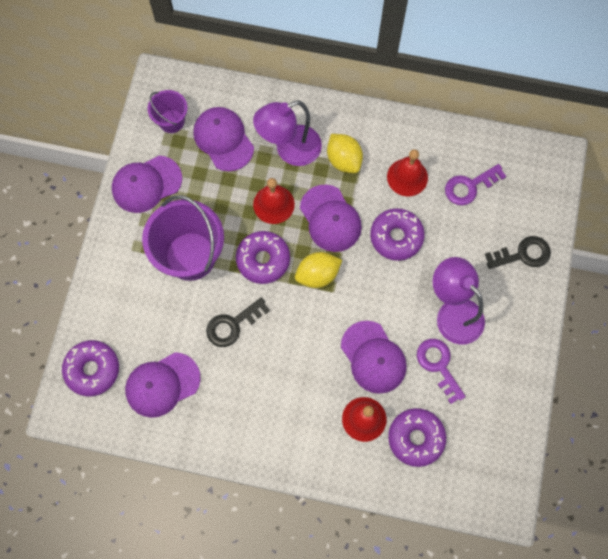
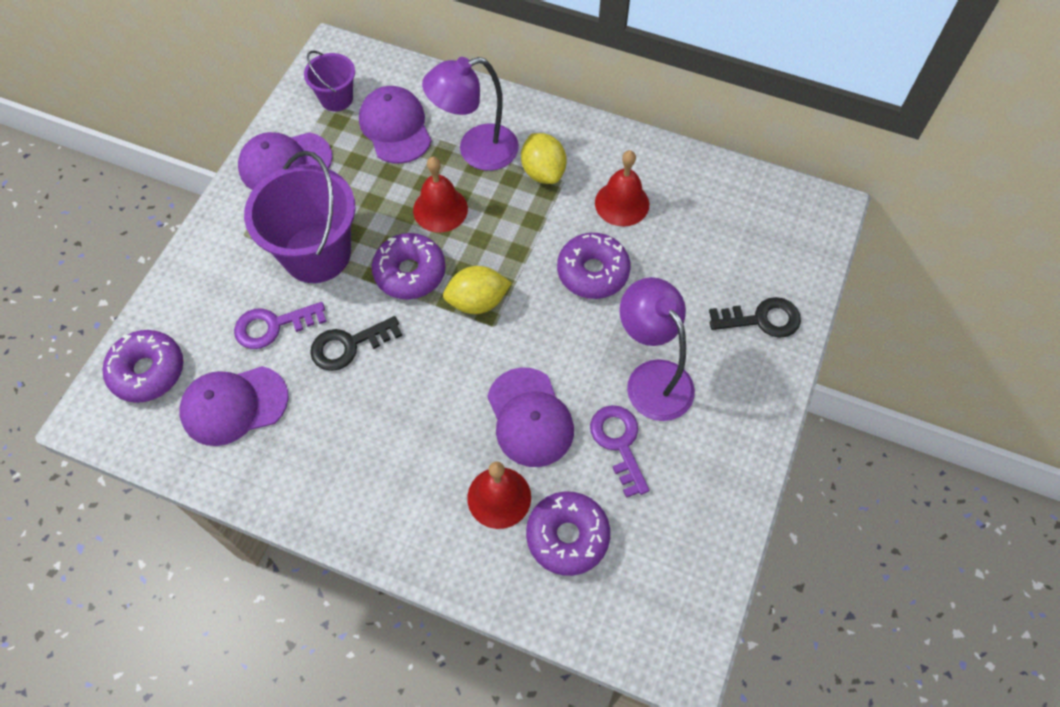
camera: 10 degrees right, 10 degrees down
purple cap [300,185,362,252] -> none
purple key [445,164,506,205] -> purple key moved to [234,302,327,349]

